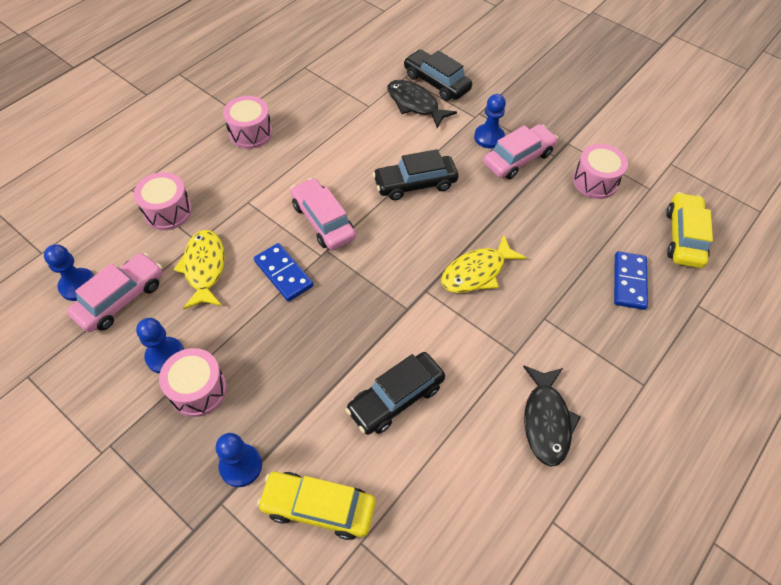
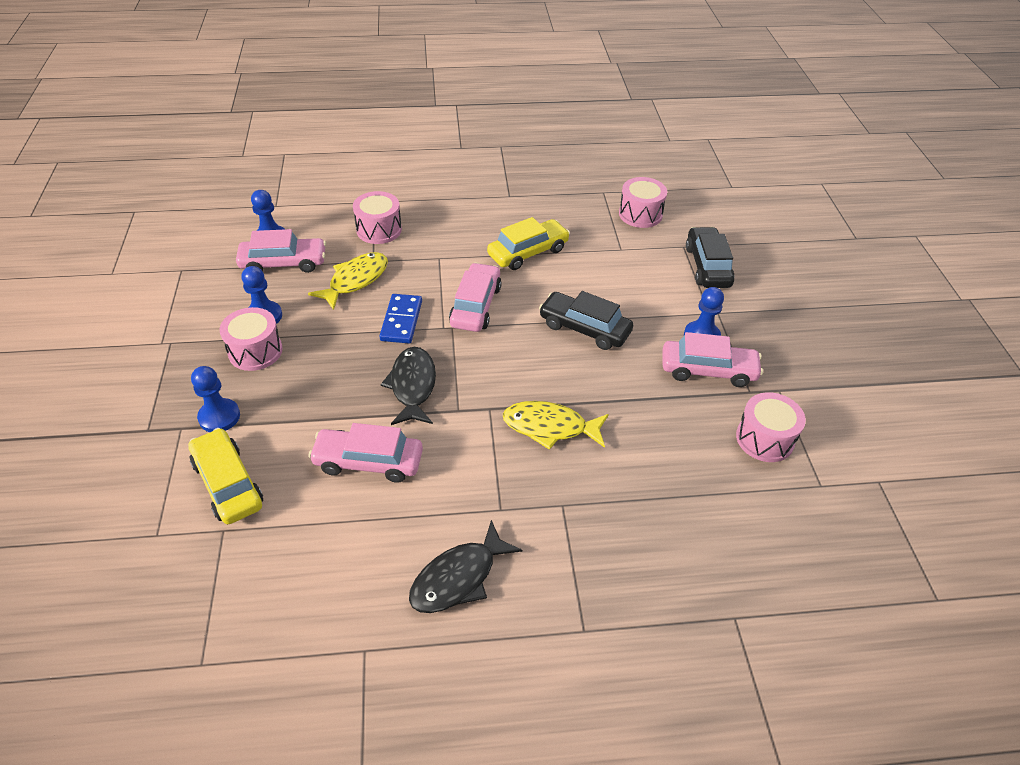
camera: 45 degrees right, 10 degrees down
pink drum [223,96,272,149] -> pink drum moved to [619,177,667,228]
black car [346,352,445,435] -> pink car [308,423,423,483]
black fish [387,80,457,129] -> black fish moved to [381,347,436,425]
blue domino [614,251,648,310] -> none
yellow car [666,192,713,268] -> yellow car moved to [487,217,570,270]

